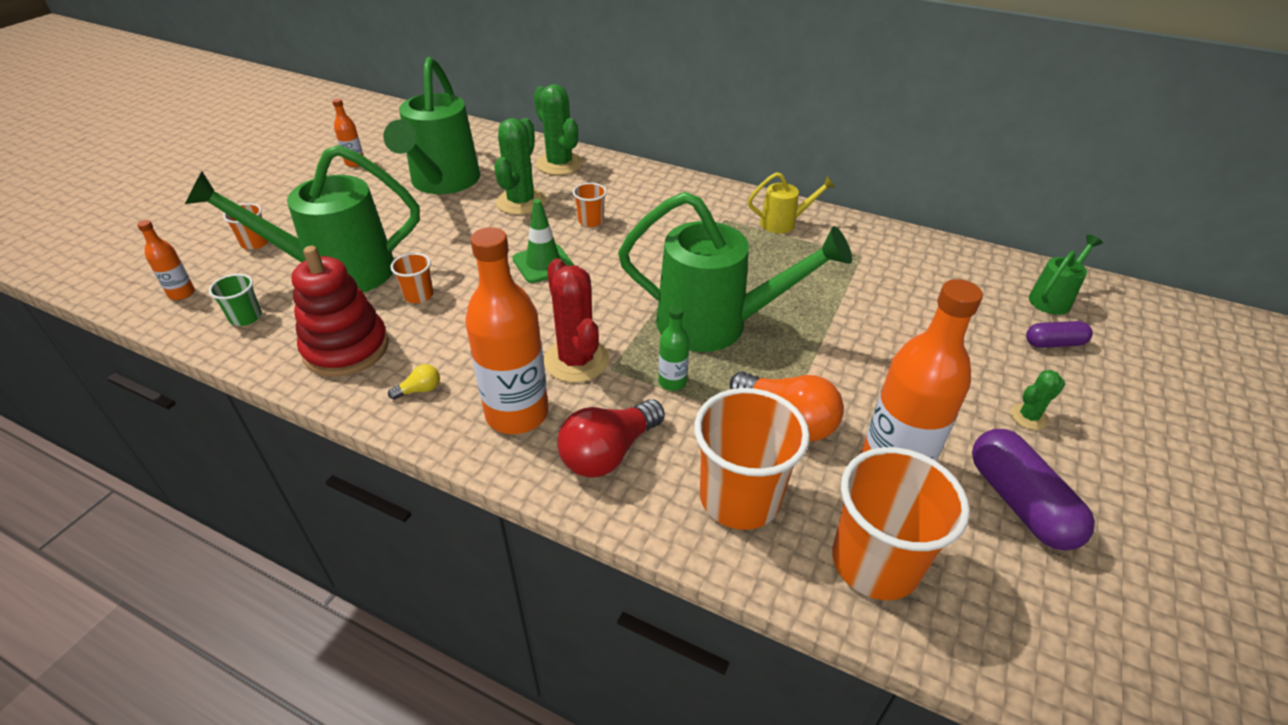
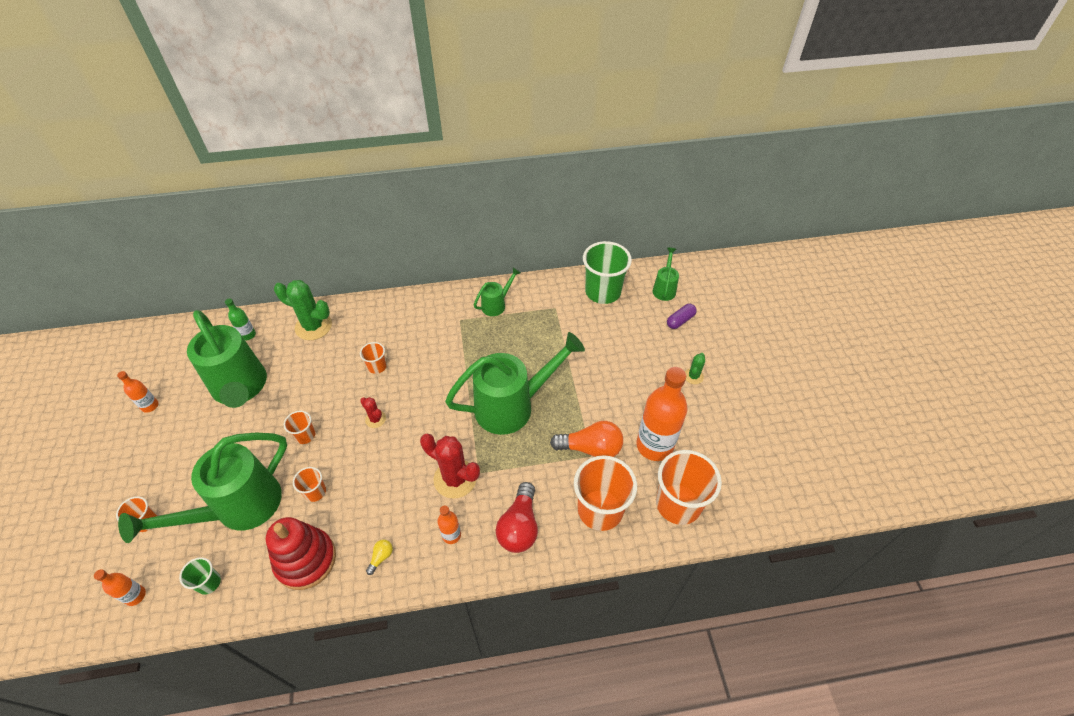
camera: 35 degrees left, 10 degrees up
orange bottle [465,227,548,434] -> orange bottle [437,506,461,544], size x0.47
green cactus [494,118,546,215] -> none
green traffic cone [512,199,574,283] -> red cactus [360,397,386,428]
green bottle [659,306,690,391] -> green bottle moved to [225,298,256,341]
yellow watering can [748,172,835,233] -> green watering can [474,268,521,316]
purple capsule [972,429,1095,550] -> none
none -> orange cup [284,411,315,444]
none -> green cup [583,241,632,304]

